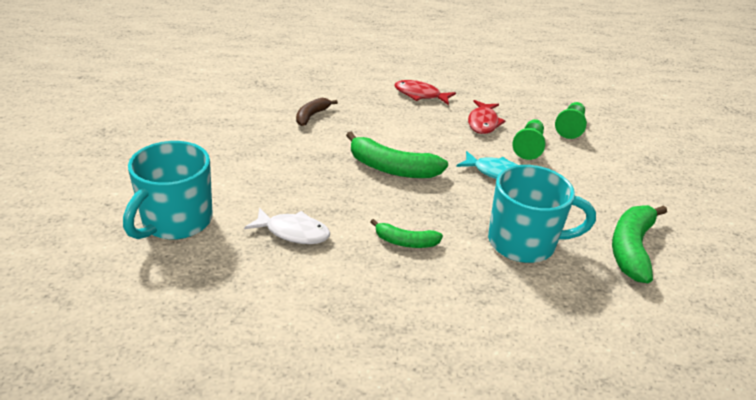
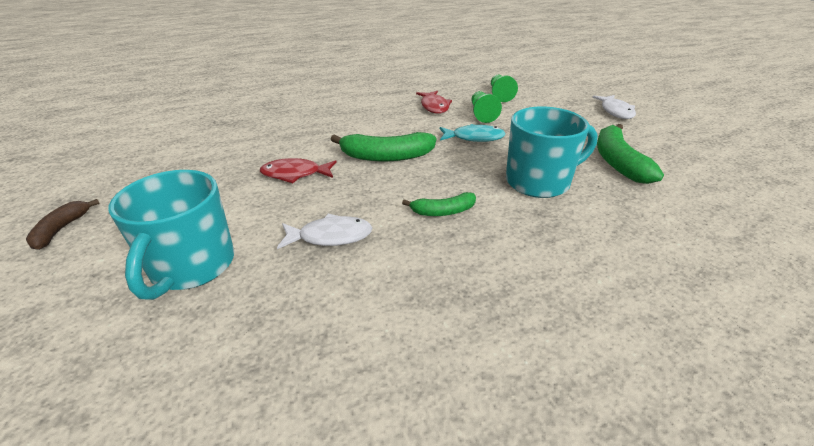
camera: 20 degrees left, 0 degrees up
brown banana [296,98,338,126] -> brown banana moved to [26,199,100,250]
red fish [394,80,456,105] -> red fish moved to [260,158,337,183]
none -> white fish [592,95,636,119]

